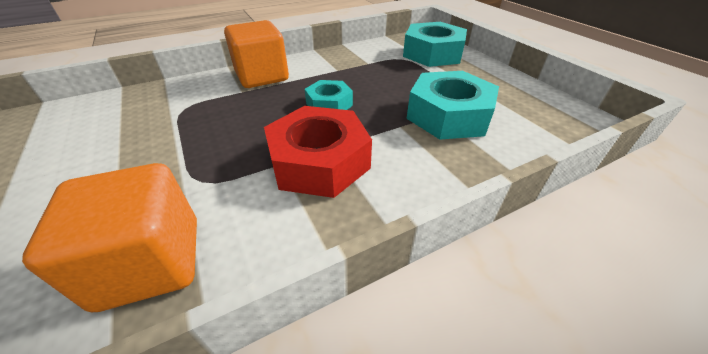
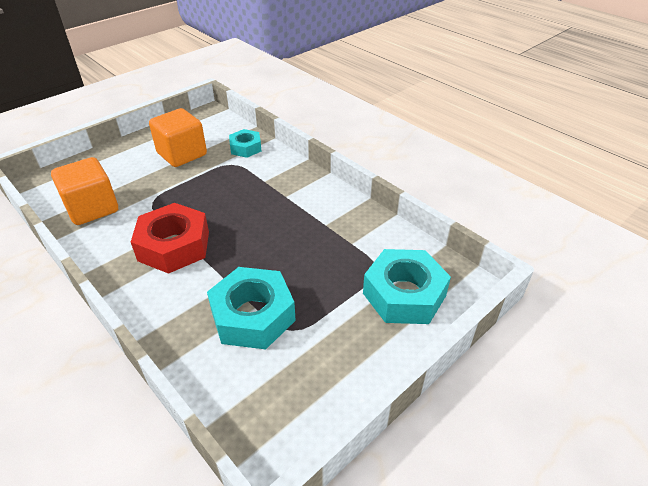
camera: 75 degrees right, 0 degrees up
orange cube [224,20,289,88] -> orange cube moved to [149,108,207,167]
turquoise nut [305,80,353,110] -> turquoise nut moved to [229,129,261,158]

